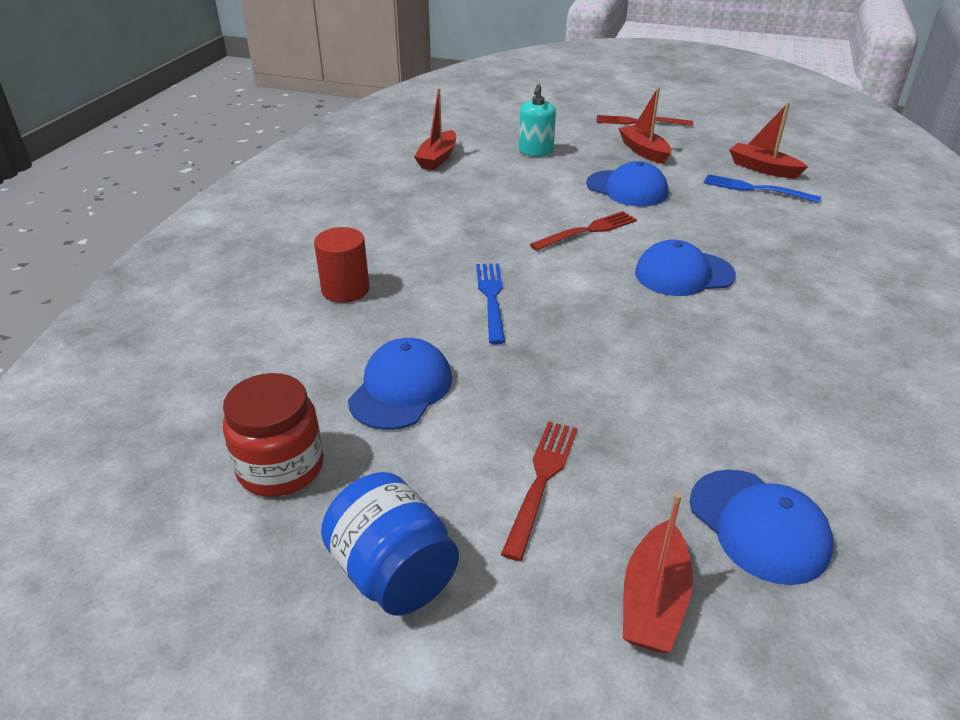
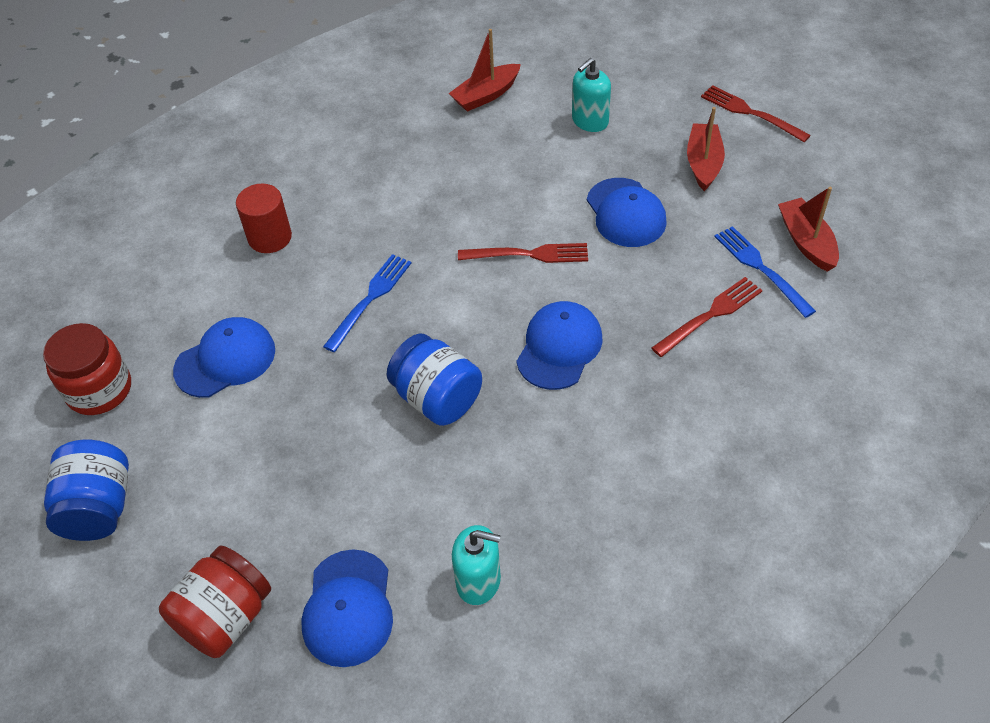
camera: 35 degrees right, 15 degrees up
red fork [501,421,577,561] -> red fork moved to [652,277,763,357]
red boat [623,493,693,652] -> red jar [159,545,271,658]
blue cap [635,239,736,296] -> blue cap turned 90 degrees clockwise [516,301,603,390]
none -> blue jar [387,334,482,426]
none -> turquoise soap dispenser [452,525,501,605]

